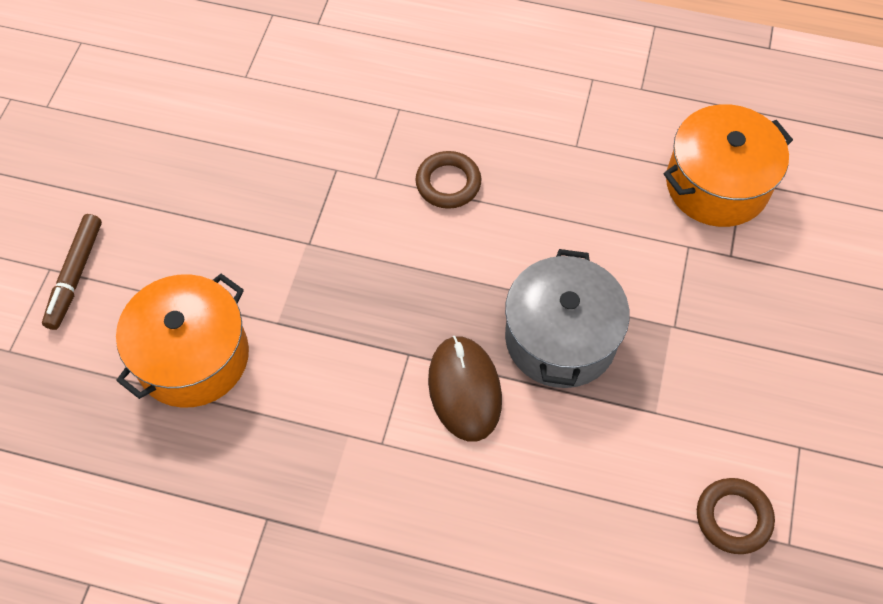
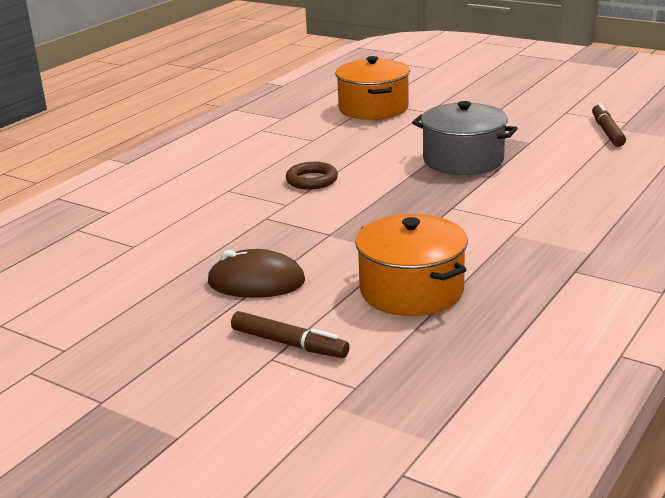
camera: 70 degrees left, 35 degrees down
brown mouse [428,336,502,442] -> brown mouse moved to [207,249,305,298]
brown ring [697,478,775,554] -> brown marker [592,103,626,147]

